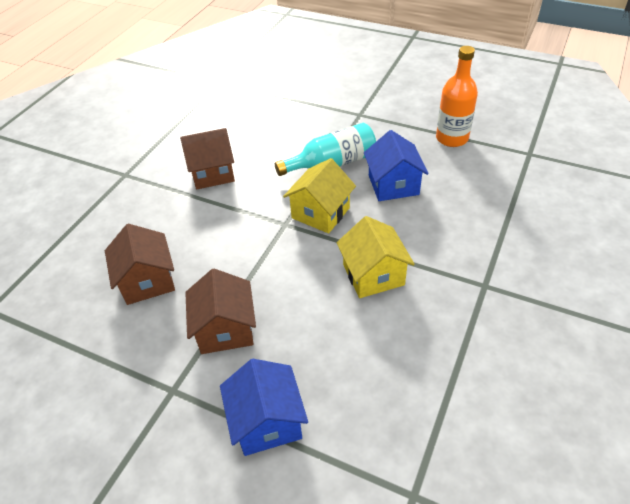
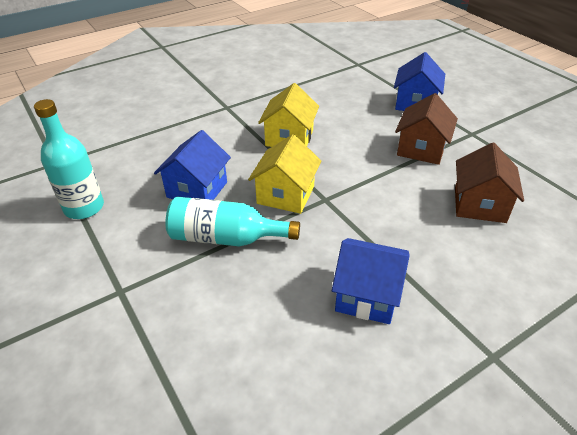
camera: 150 degrees left, 5 degrees down
brown house [180,128,235,189] -> blue house [332,238,410,324]
yellow house [283,158,356,234] -> yellow house turned 45 degrees counterclockwise [248,134,321,214]
orange bottle [436,46,478,147] -> turquoise bottle [34,99,104,219]

